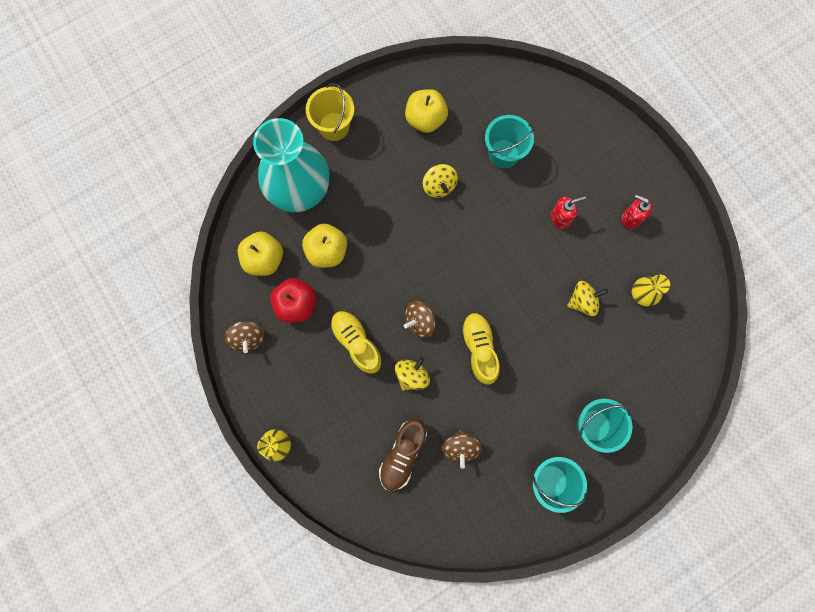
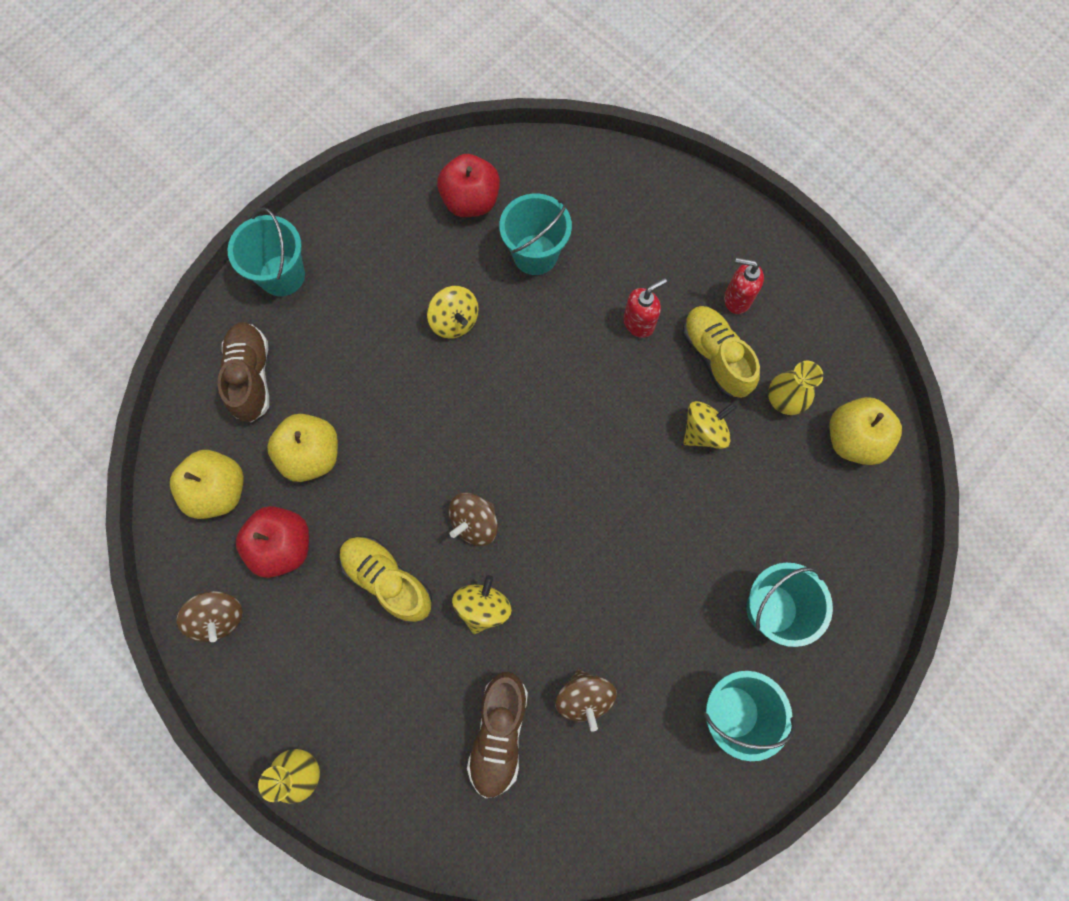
camera: 15 degrees left, 5 degrees down
turquoise vase [253,118,329,212] -> brown shoe [218,322,269,422]
yellow bucket [306,83,354,141] -> turquoise bucket [228,208,305,296]
yellow apple [405,89,448,133] -> yellow apple moved to [830,397,902,465]
yellow shoe [460,312,500,384] -> yellow shoe moved to [683,306,760,398]
none -> red apple [437,154,500,217]

